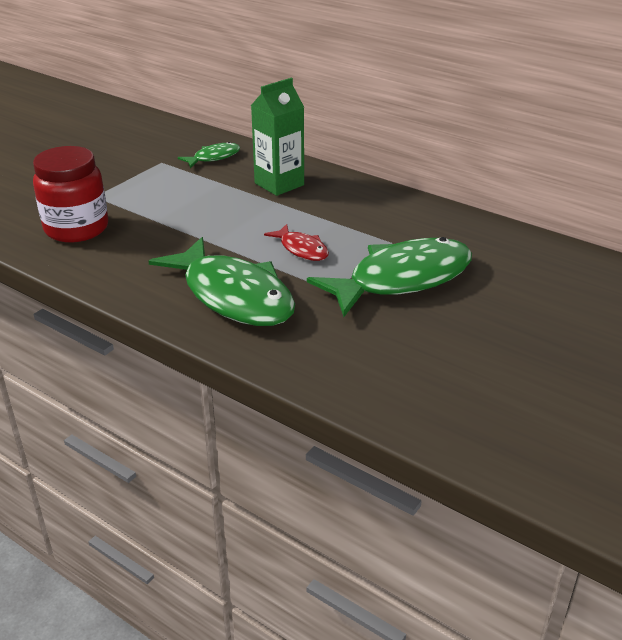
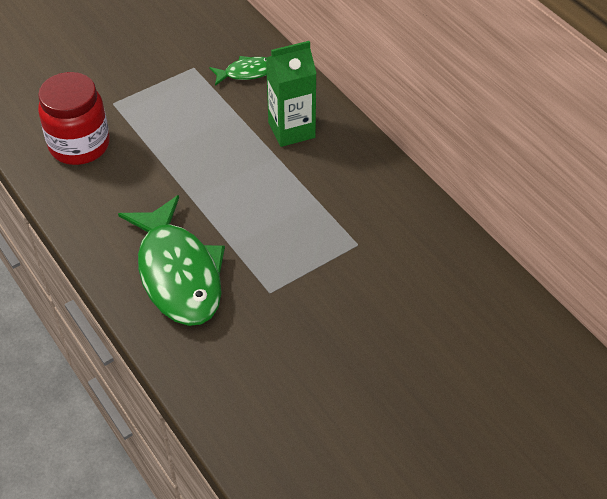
camera: 20 degrees right, 15 degrees up
red fish [264,224,329,261] -> none
green fish [307,237,472,317] -> none

